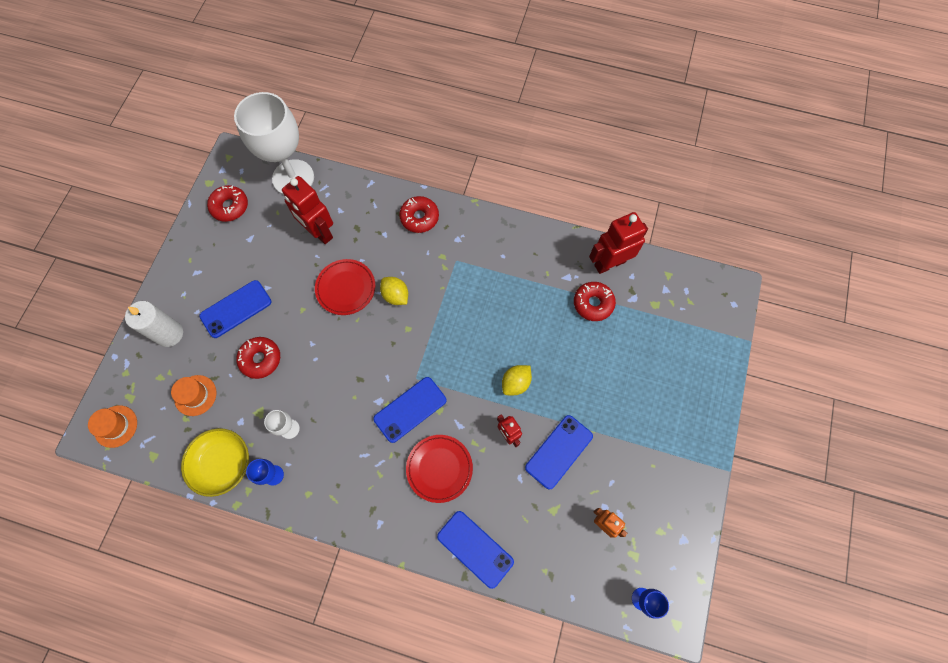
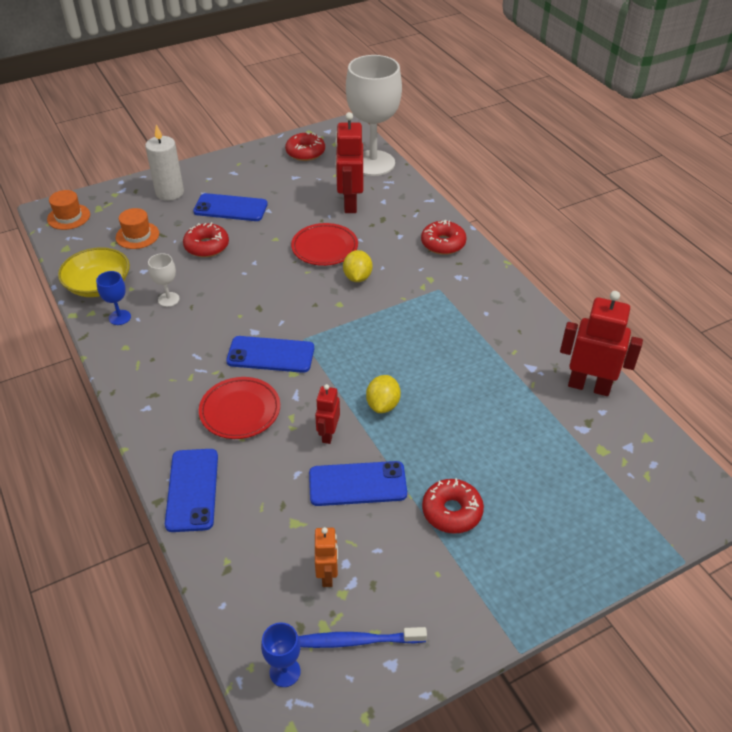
camera: 45 degrees right, 25 degrees down
yellow lemon [502,365,532,395] -> yellow lemon turned 75 degrees counterclockwise [366,375,401,413]
red donut [574,282,616,321] -> red donut moved to [422,478,484,534]
none -> blue toothbrush [299,627,427,648]

